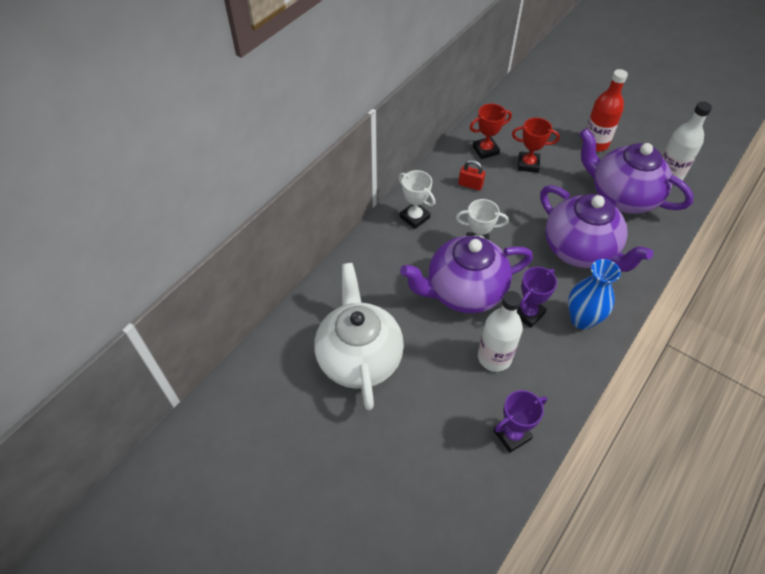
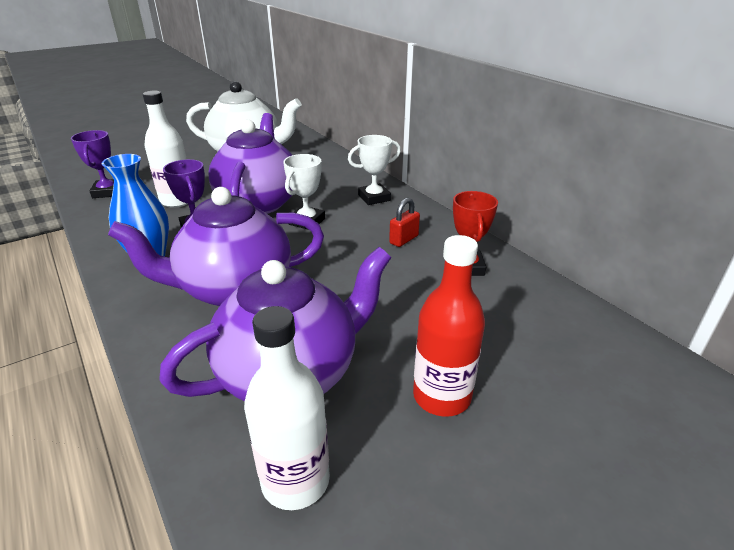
camera: 110 degrees right, 20 degrees down
red trophy [512,118,560,173] -> none

